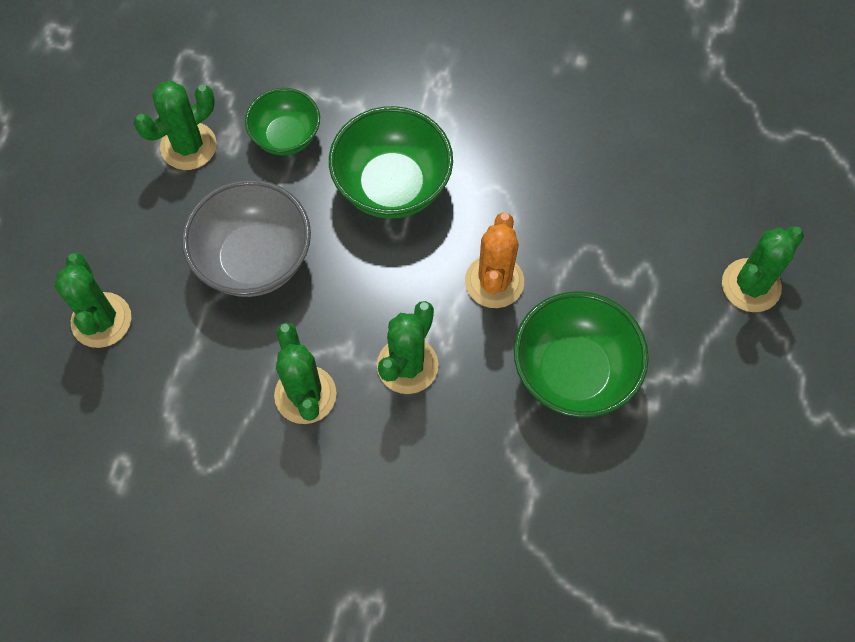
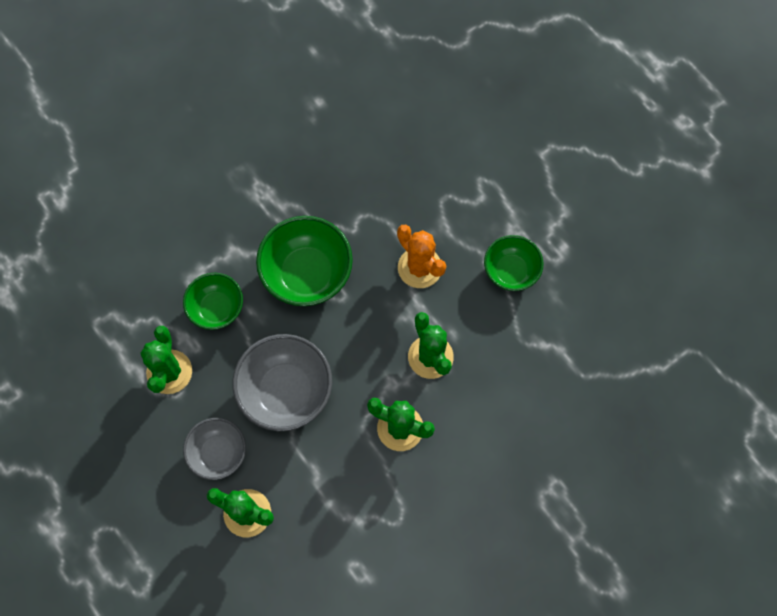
camera: 50 degrees left, 5 degrees up
green bowl [514,292,649,418] -> green bowl [484,235,543,291], size x0.63
green cactus [722,226,804,312] -> none
none -> grey bowl [183,418,246,480]

